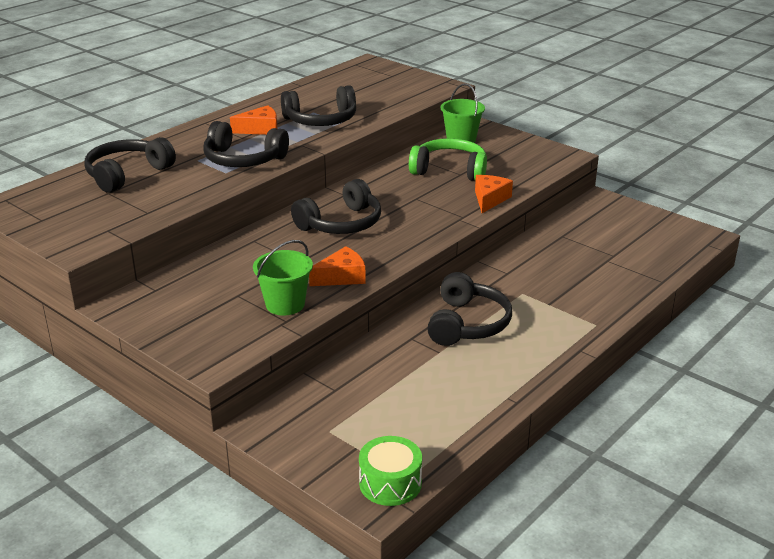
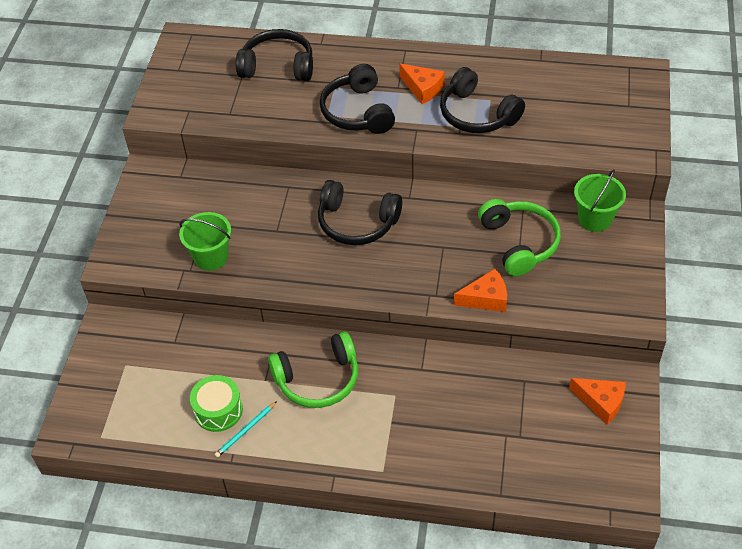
camera: 60 degrees right, 20 degrees up
orange cheese [309,246,366,286] -> orange cheese moved to [569,378,626,424]
green drum [359,436,422,506] -> green drum moved to [190,375,243,432]
black headphones [427,272,512,346] -> green headphones [268,331,358,408]
none -> turquoise pencil [214,401,277,458]

